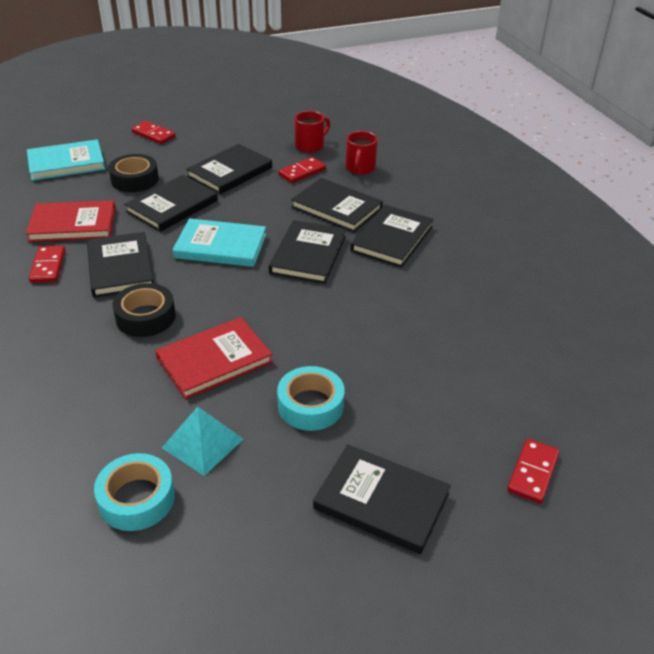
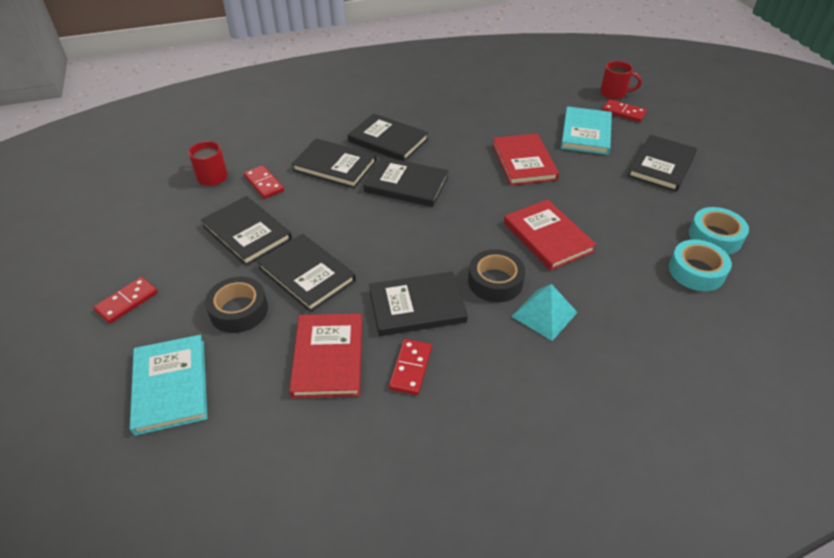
camera: 85 degrees left, 5 degrees up
red domino [29,246,65,283] -> red domino turned 75 degrees counterclockwise [389,339,432,395]
turquoise pyramid [162,407,243,476] -> turquoise pyramid moved to [511,284,578,341]
turquoise book [173,218,266,267] -> turquoise book moved to [561,106,612,155]
turquoise tape [277,366,345,431] -> turquoise tape moved to [689,207,749,255]
black book [291,178,383,232] -> black book turned 75 degrees clockwise [291,138,377,188]
red mug [346,131,377,175] -> red mug moved to [600,61,642,99]
none -> red book [492,133,559,186]

